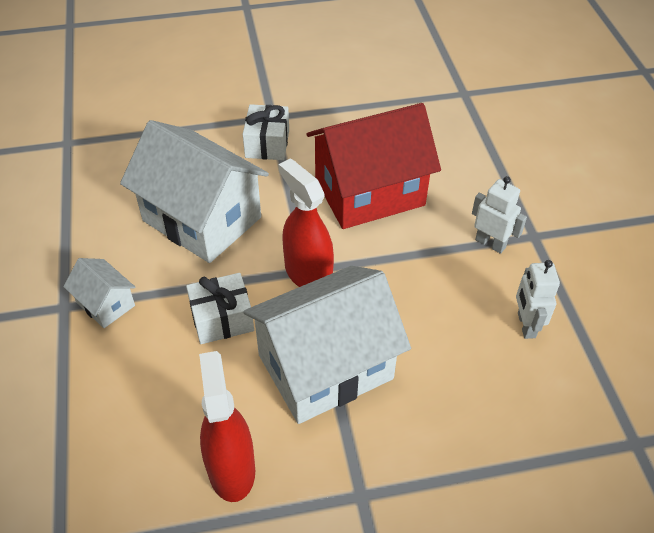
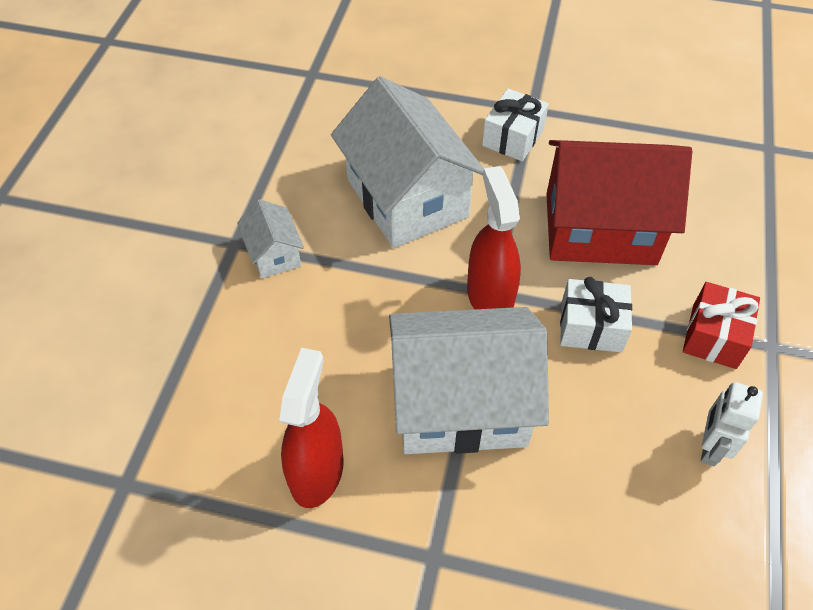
camera: 25 degrees right, 5 degrees up
white gift [186,273,254,344] -> white gift moved to [560,277,632,353]
white robot [472,176,527,254] -> red gift [683,282,760,369]

